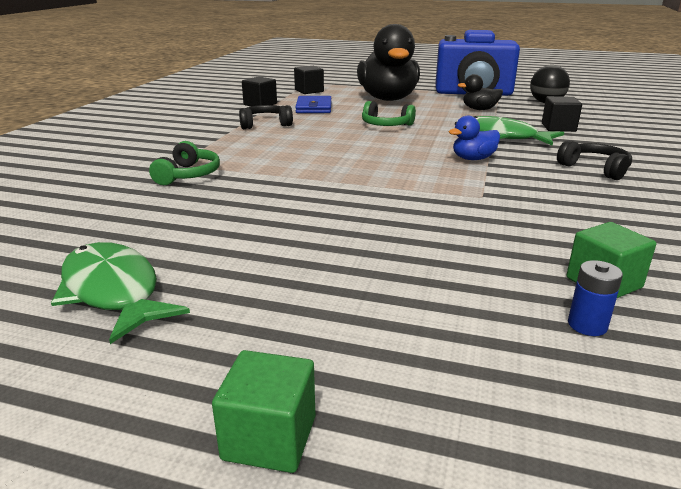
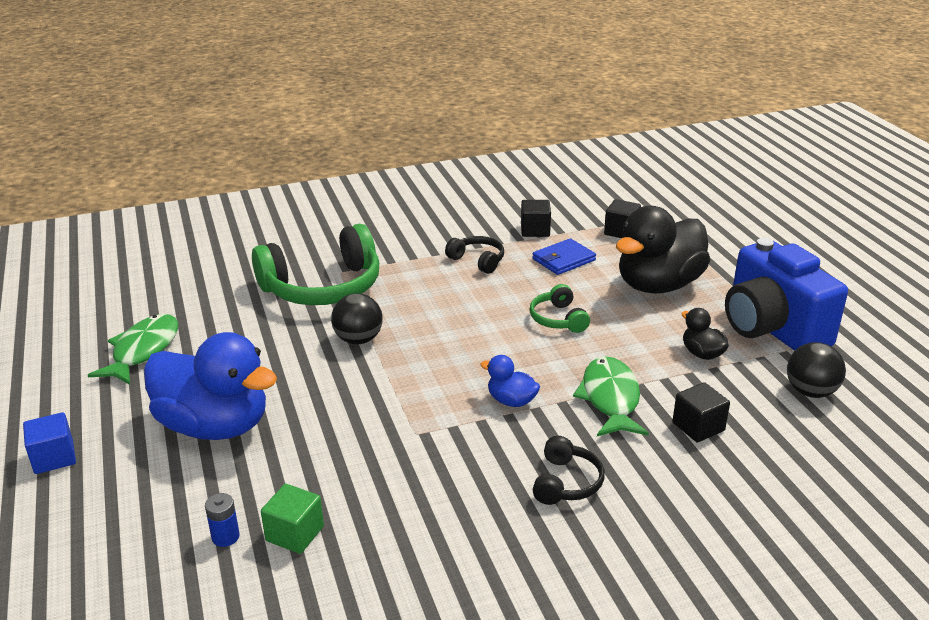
camera: 55 degrees right, 5 degrees up
green headphones [149,141,220,185] -> green headphones [252,224,379,305], size x2.11
green cube [212,350,315,473] -> blue cube [23,412,76,474]
none -> blue duck [144,332,277,440]
none -> black ball [331,293,383,344]

